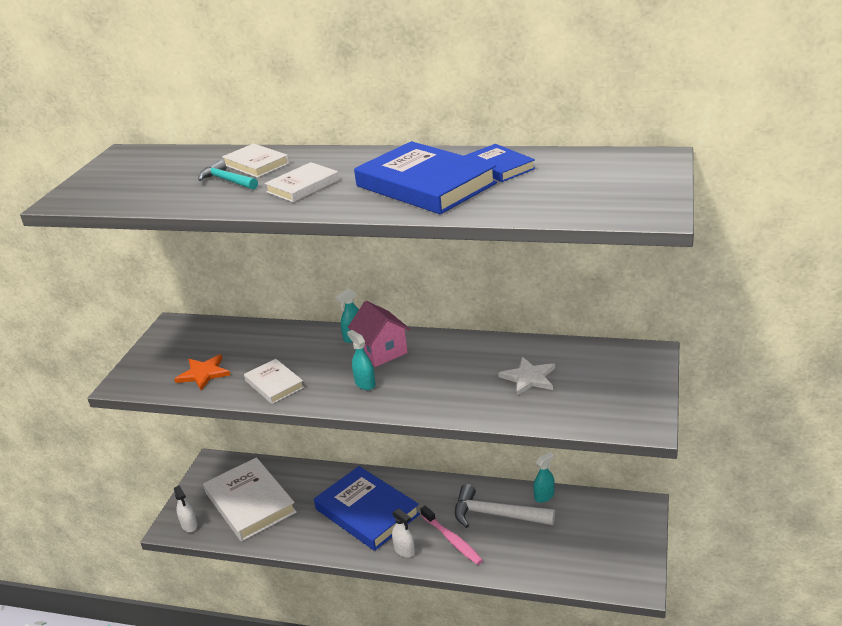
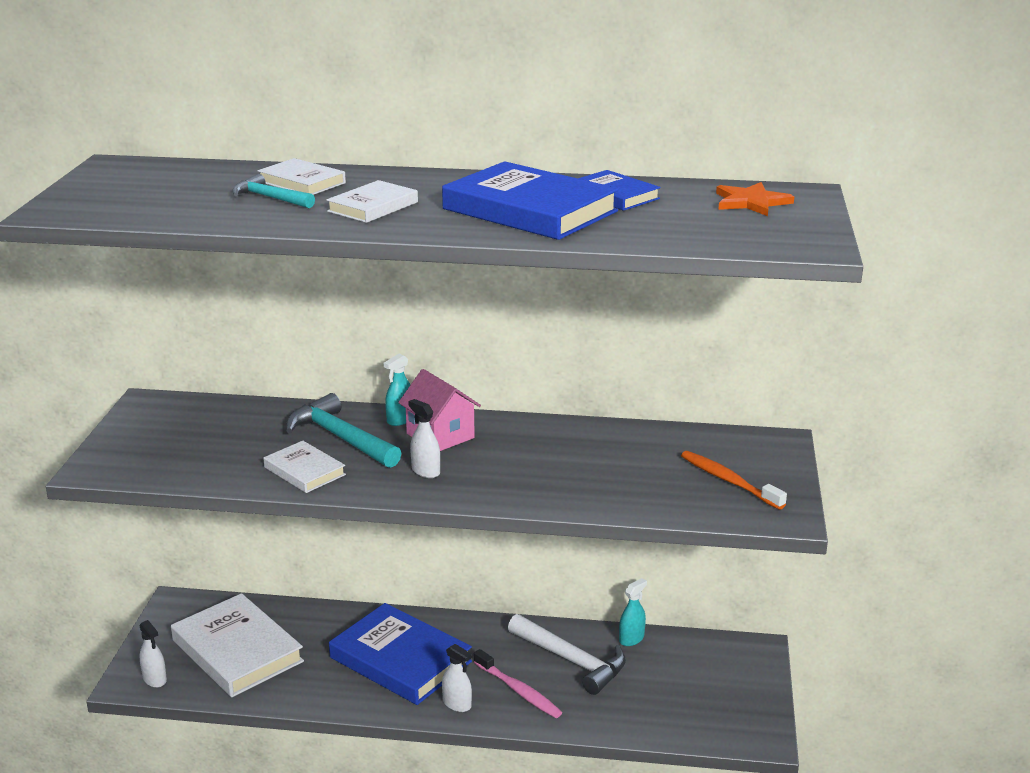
camera: 10 degrees left, 5 degrees down
orange star [174,354,230,391] -> orange star moved to [716,182,794,216]
turquoise spray bottle [347,330,376,390] -> white spray bottle [408,399,440,478]
white hammer [455,484,555,528] -> white hammer turned 150 degrees counterclockwise [508,614,626,695]
white star [498,357,555,395] -> none
none -> turquoise hammer [286,393,401,468]
none -> orange toothbrush [681,451,787,510]

